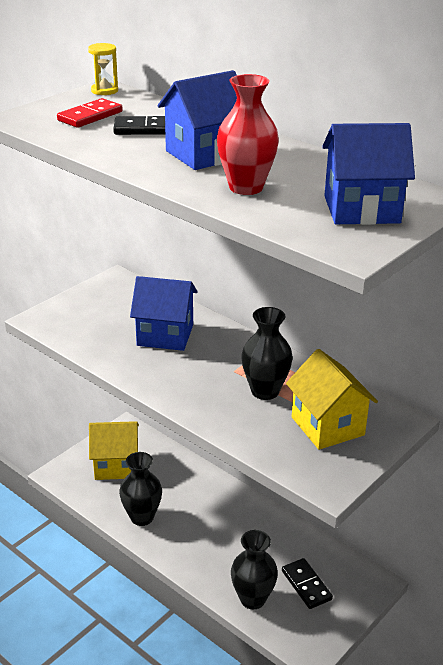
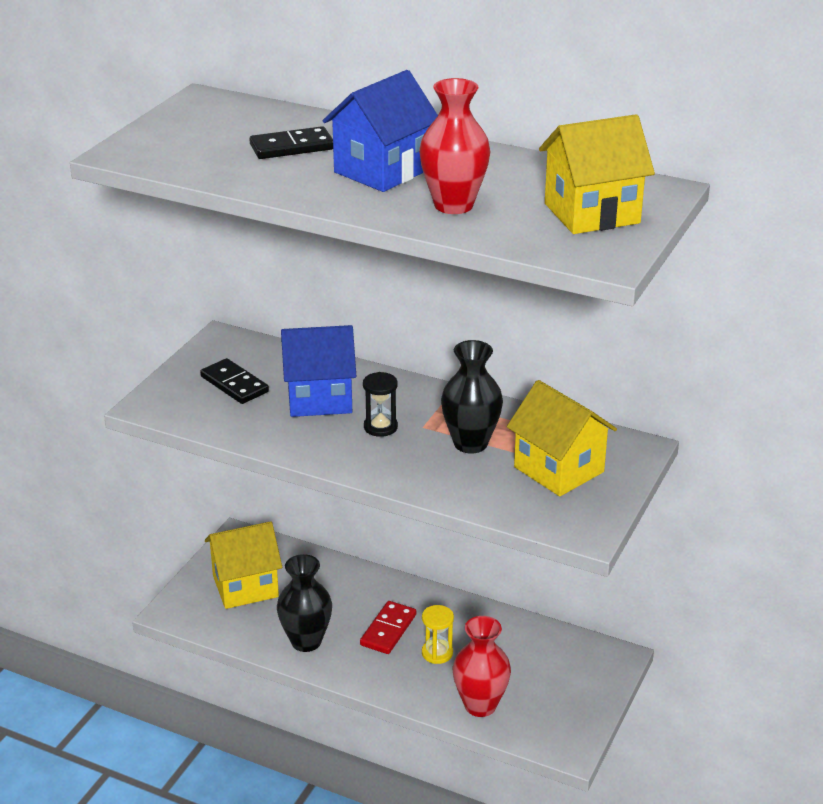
camera: 15 degrees left, 0 degrees up
red domino [57,98,123,128] -> red domino moved to [360,601,416,654]
yellow hourglass [88,43,118,95] -> yellow hourglass moved to [422,605,454,664]
black vase [231,530,278,609] -> red vase [453,616,511,717]
black domino [282,558,333,609] -> black domino moved to [200,358,269,404]
blue house [322,123,415,225] -> yellow house [539,114,655,234]
none -> black hourglass [363,372,398,437]

